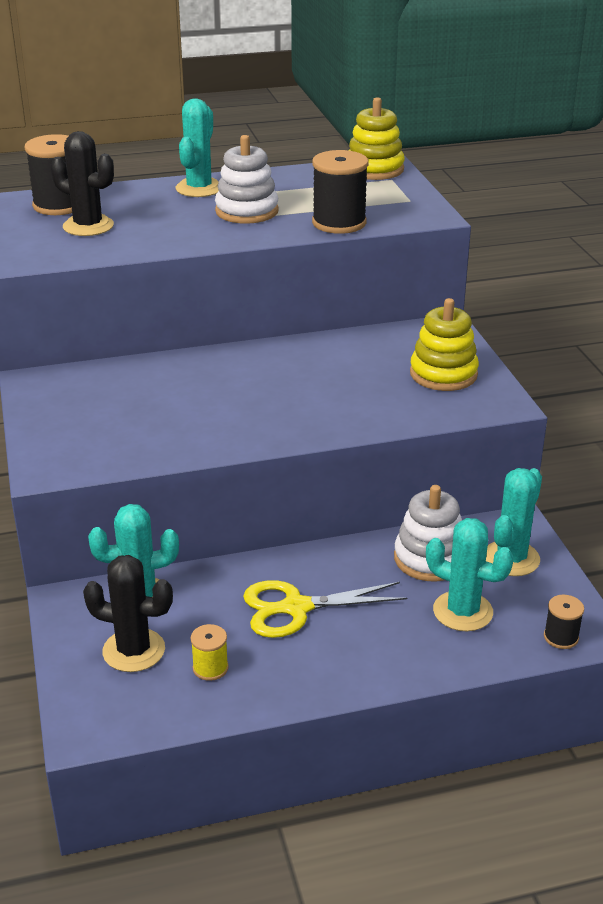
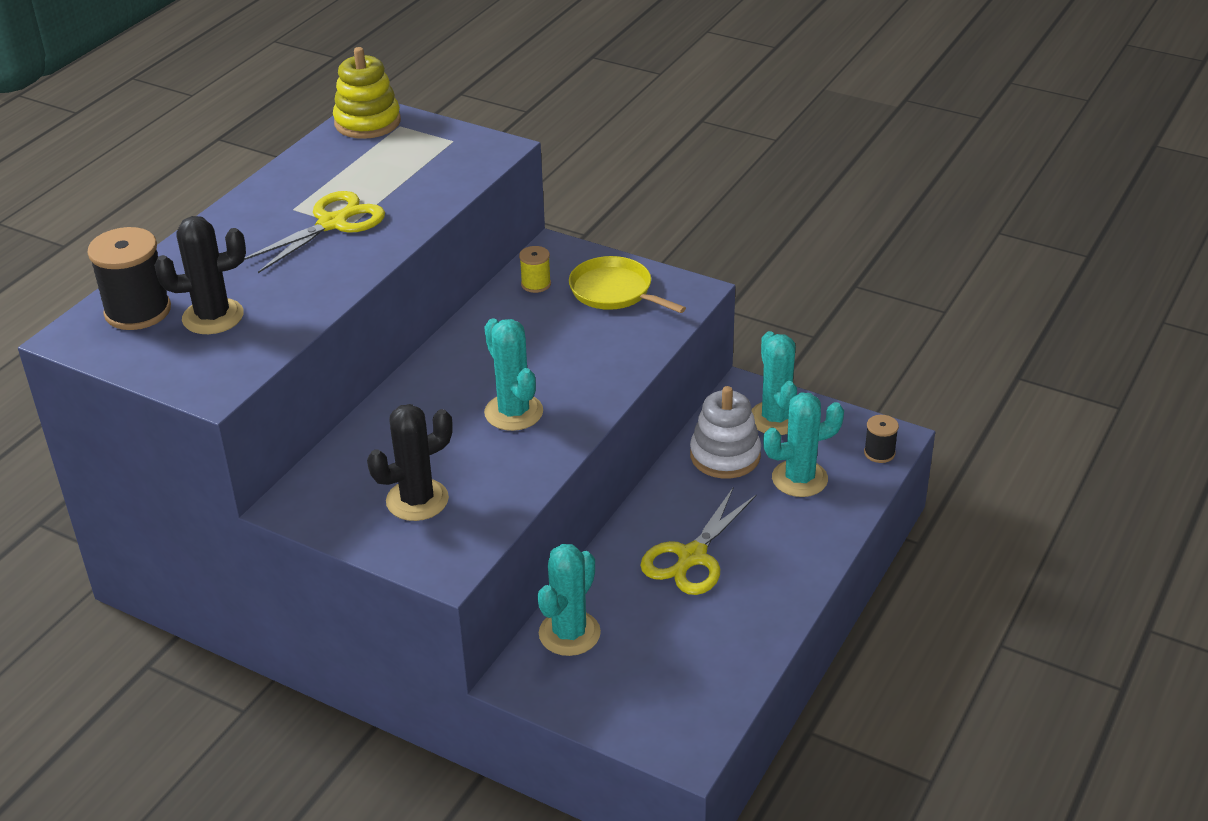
camera: 45 degrees left, 5 degrees up
black cactus [83,555,173,672] -> black cactus moved to [367,404,453,521]
turquoise cactus [176,98,219,197] -> turquoise cactus moved to [484,318,543,431]
yellow spool [190,624,229,681] -> yellow spool moved to [519,246,551,293]
white stacking toy [215,135,279,224] -> yellow scissors [244,191,385,273]
black spool [312,150,369,234] -> none
yellow stacking toy [410,298,479,391] -> yellow pan [569,256,686,313]

